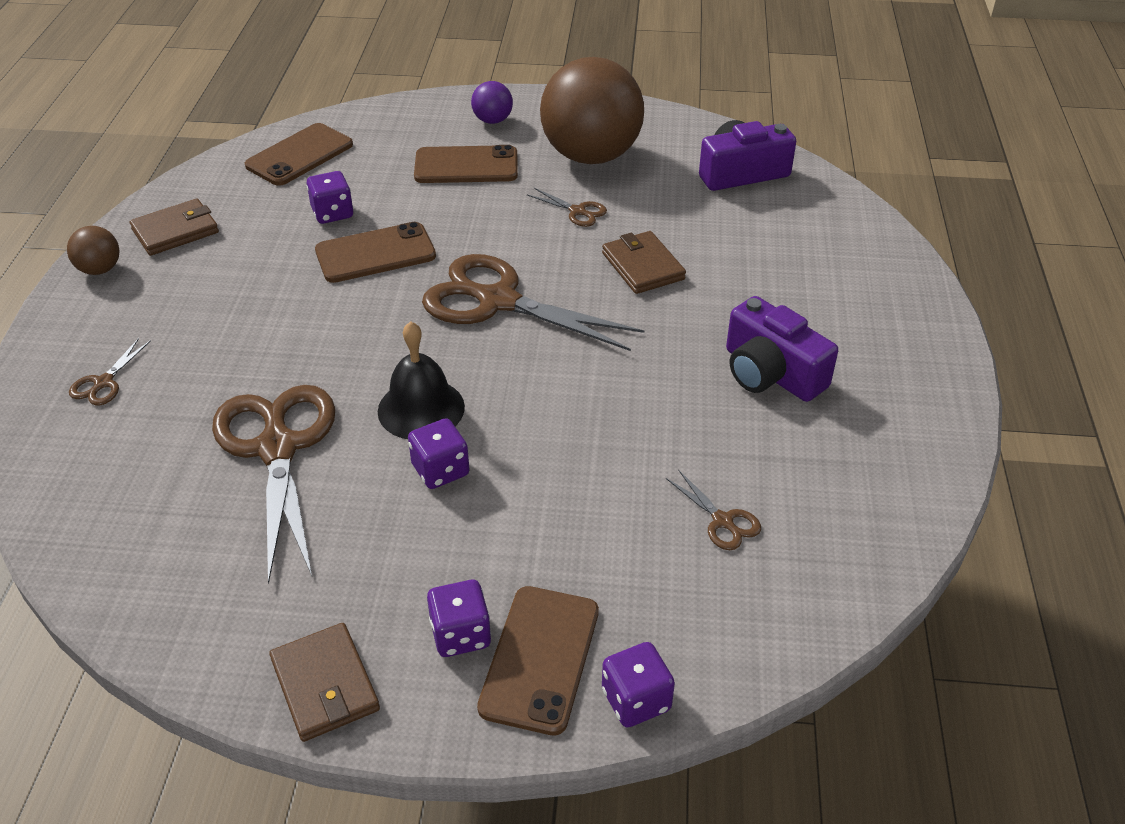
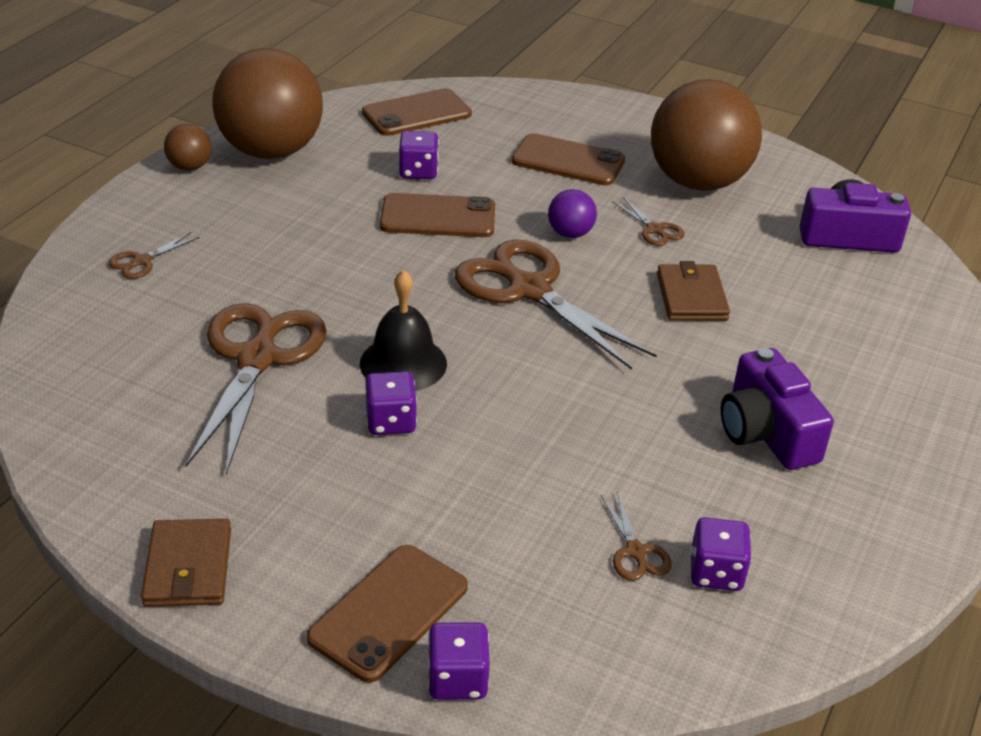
camera: 20 degrees right, 5 degrees down
brown wallet [130,199,219,256] -> brown ball [212,48,323,159]
purple dice [427,580,491,657] -> purple dice moved to [690,517,752,591]
purple ball [471,81,513,124] -> purple ball moved to [548,189,597,238]

